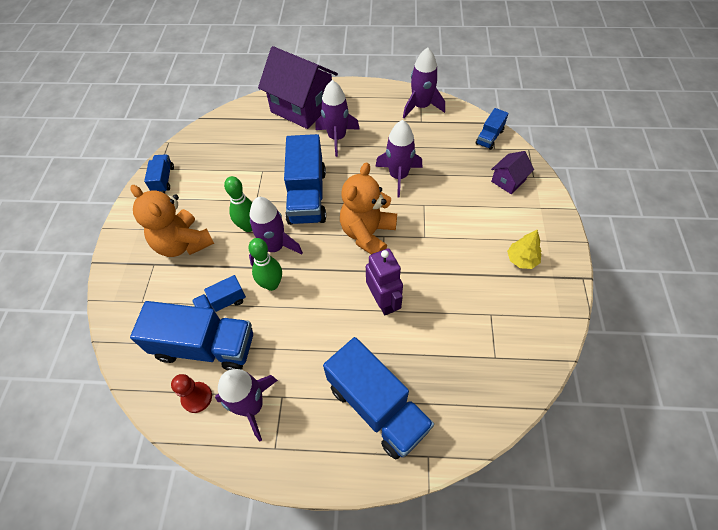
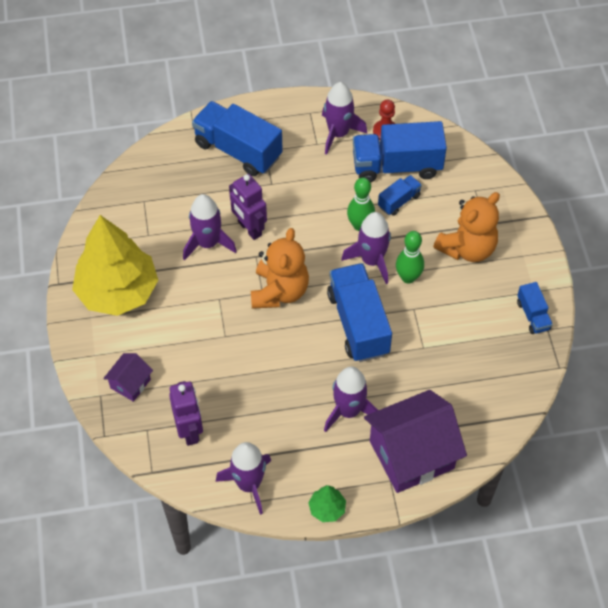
camera: 165 degrees right, 0 degrees up
orange teddy bear [130,185,214,257] -> orange teddy bear turned 105 degrees clockwise [433,192,500,262]
purple house [258,46,338,129] -> purple house turned 45 degrees counterclockwise [364,390,467,493]
purple rocket [375,120,422,198] -> purple rocket moved to [183,194,237,261]
blue truck [476,108,508,150] -> none
yellow tree [507,230,541,269] -> yellow tree [72,215,158,316], size x2.48
none -> purple robot [169,381,203,446]
none -> green tree [308,485,346,522]

